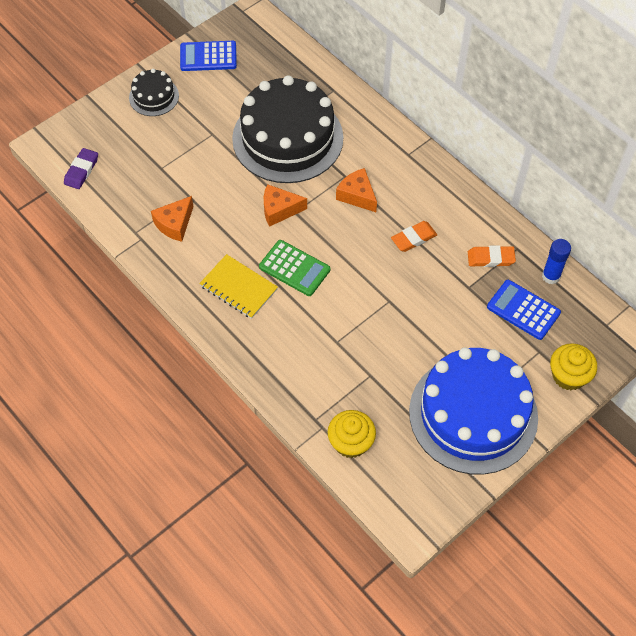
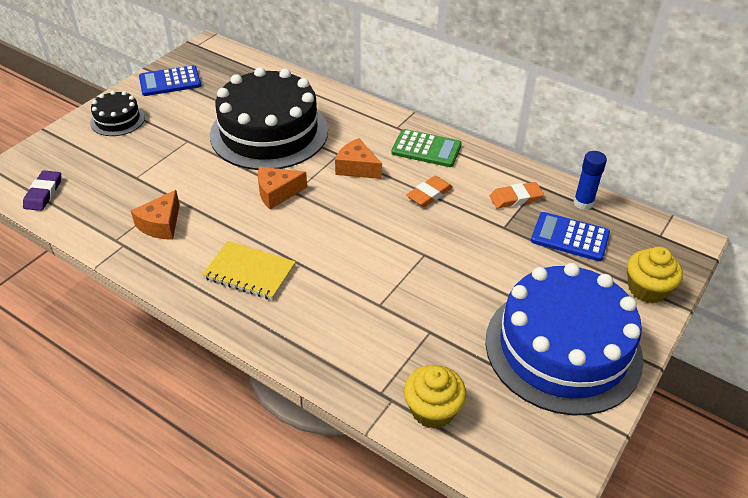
camera: 15 degrees left, 15 degrees down
green calculator [259,240,330,296] -> green calculator moved to [391,129,462,167]

